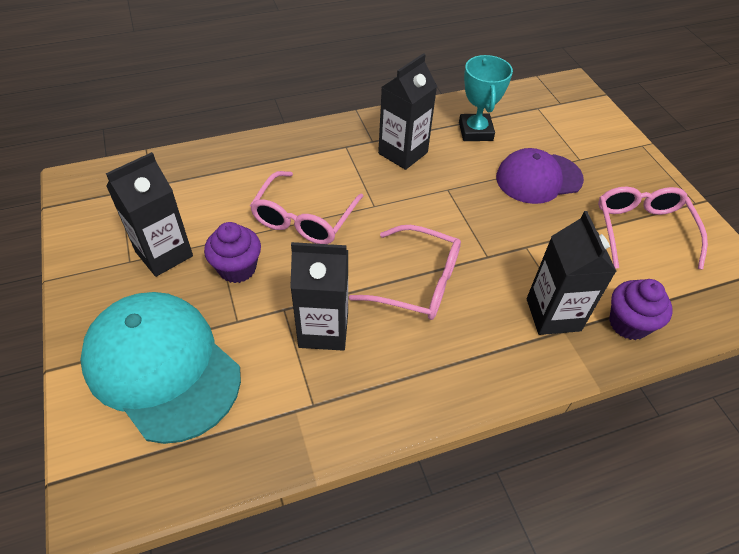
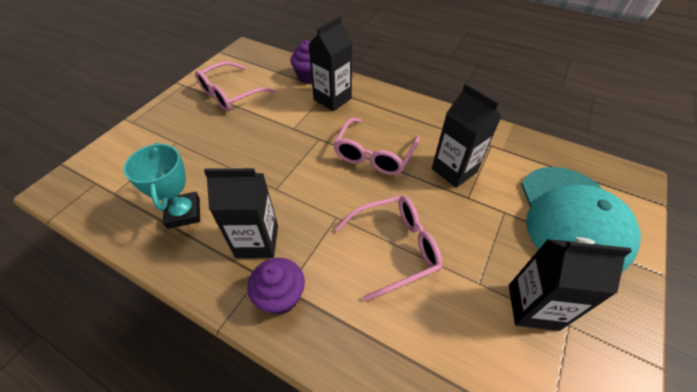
camera: 130 degrees left, 0 degrees up
purple cupcake [204,222,261,283] -> purple cupcake moved to [248,258,305,315]
pink glasses [349,225,461,320] -> pink glasses turned 135 degrees counterclockwise [334,118,420,175]
turquoise trophy [459,55,513,141] -> turquoise trophy turned 60 degrees counterclockwise [124,143,200,229]
purple cap [496,148,584,204] -> none

